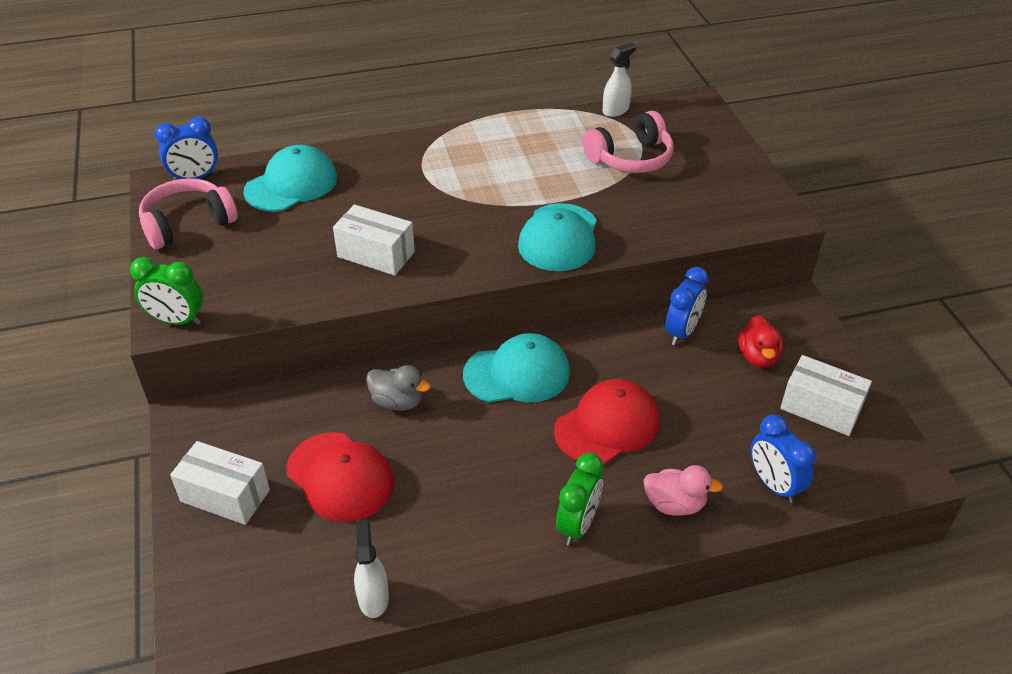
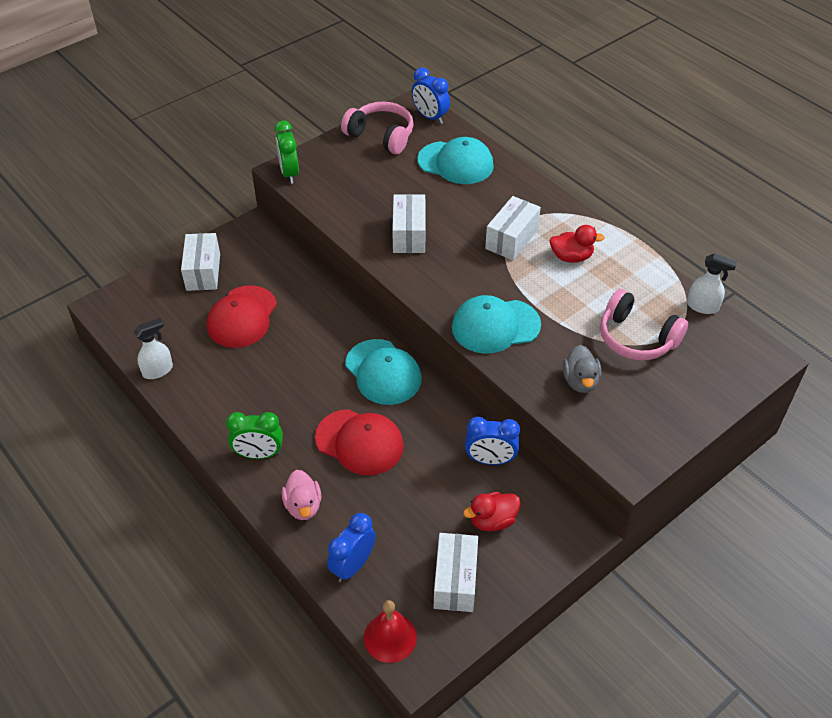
camera: 65 degrees right, 5 degrees up
grey duck [366,365,430,411] -> grey duck moved to [563,345,601,393]
none -> red bell [364,600,417,663]
none -> white box [485,196,541,260]
none -> red duck [549,225,605,263]

